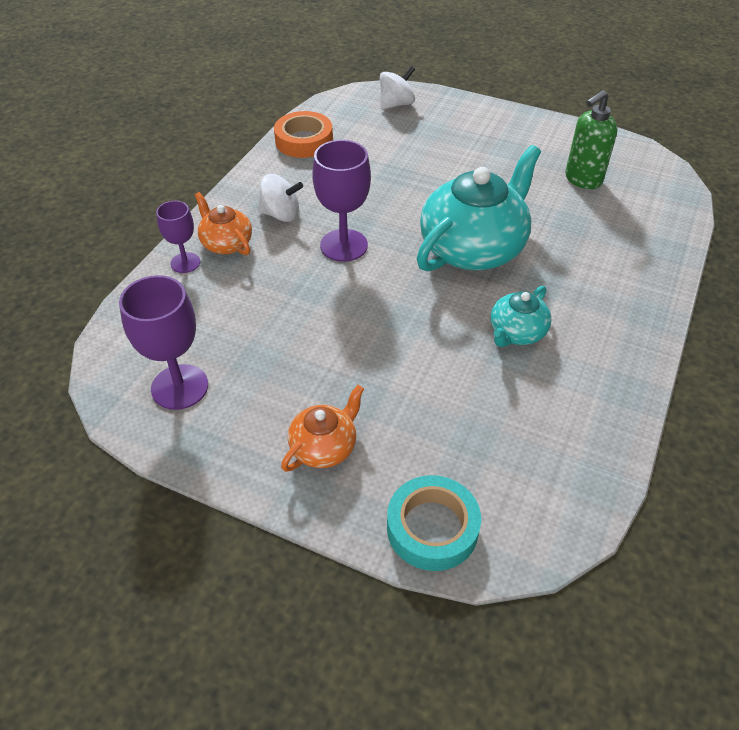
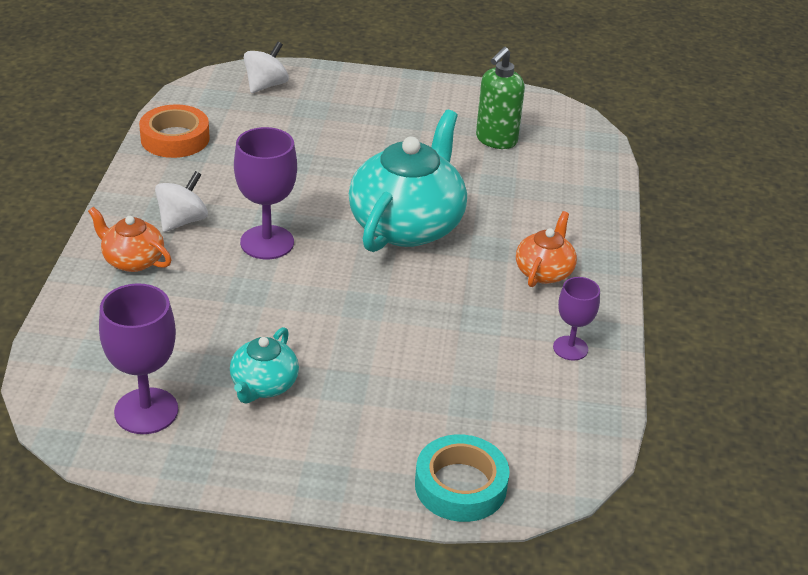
camera: 20 degrees left, 10 degrees down
purple goblet [156,201,200,273] -> purple goblet moved to [553,277,600,361]
white spinning top [258,174,303,222] -> white spinning top turned 45 degrees counterclockwise [155,171,208,232]
orange teapot [281,385,364,472] -> orange teapot moved to [516,211,577,287]
turquoise teapot [491,285,552,347] -> turquoise teapot moved to [230,327,299,403]

